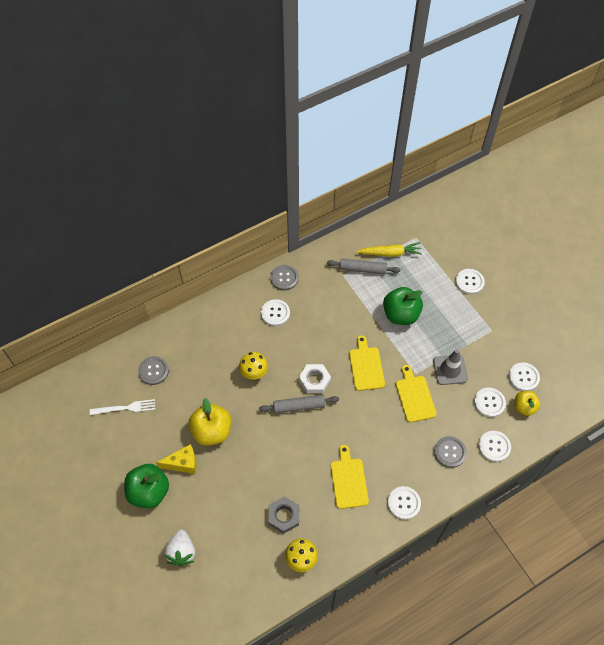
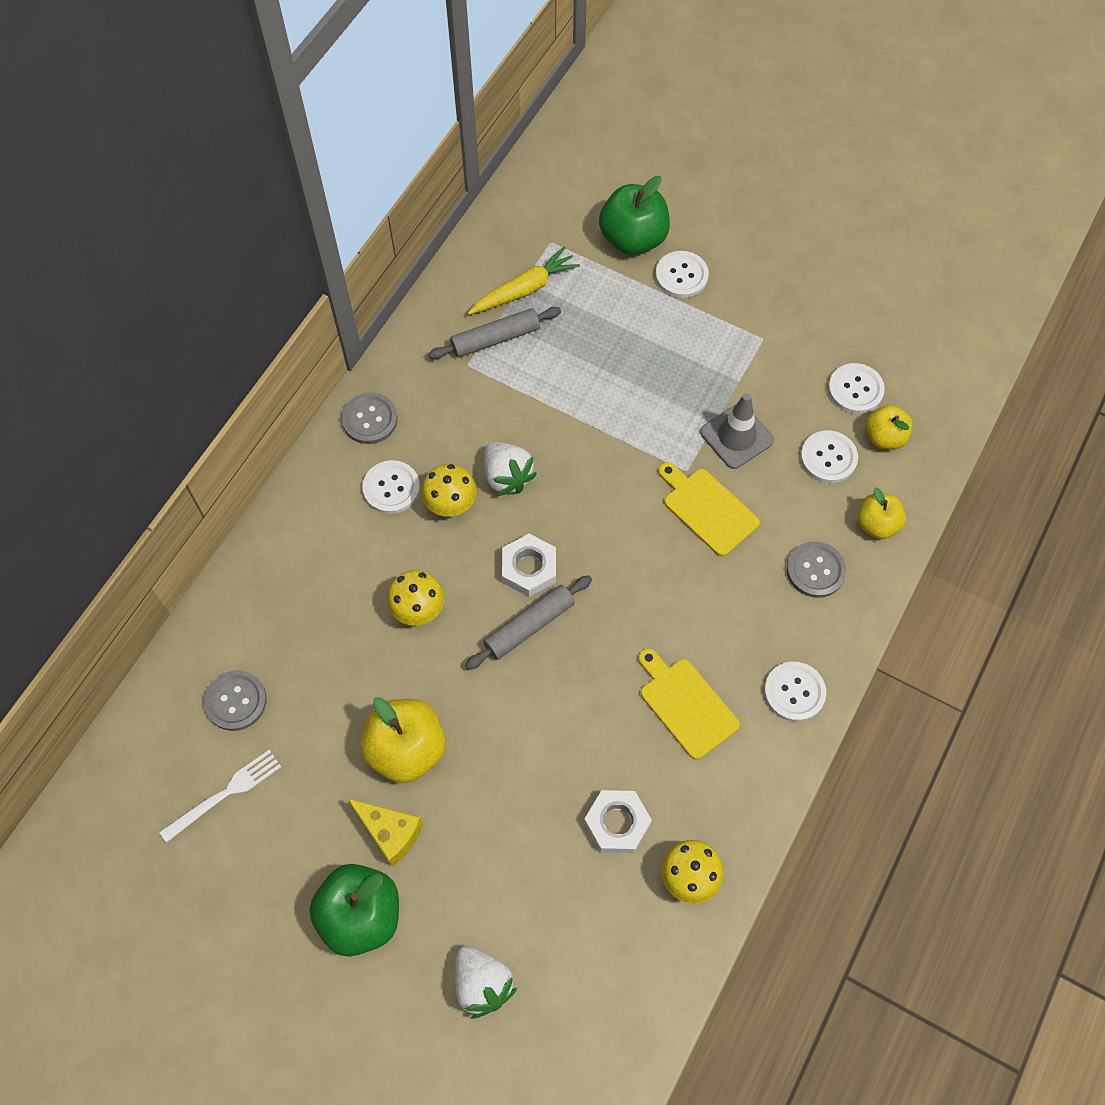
camera: 30 degrees left, 5 degrees up
yellow cheese [156,444,197,474] -> yellow cheese turned 75 degrees clockwise [347,798,423,867]
grey nut [268,496,299,534] -> white nut [584,790,652,853]
yellow cutting board [349,335,385,391] -> none
green apple [383,287,423,325] -> green apple moved to [599,176,670,255]
white button [479,431,511,462] -> yellow apple [857,487,906,539]
none -> yellow mushroom [421,464,477,517]
none -> white strawberry [484,442,537,496]

